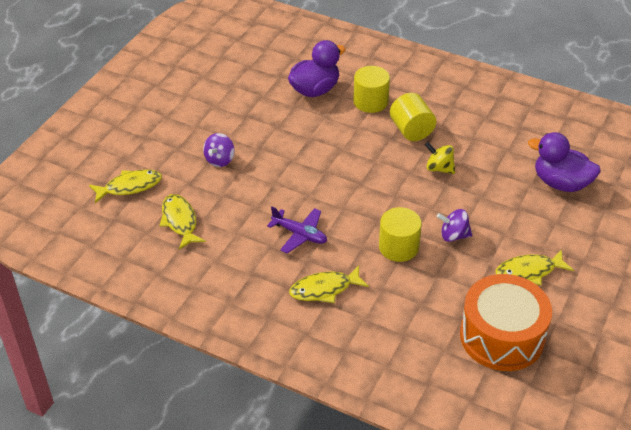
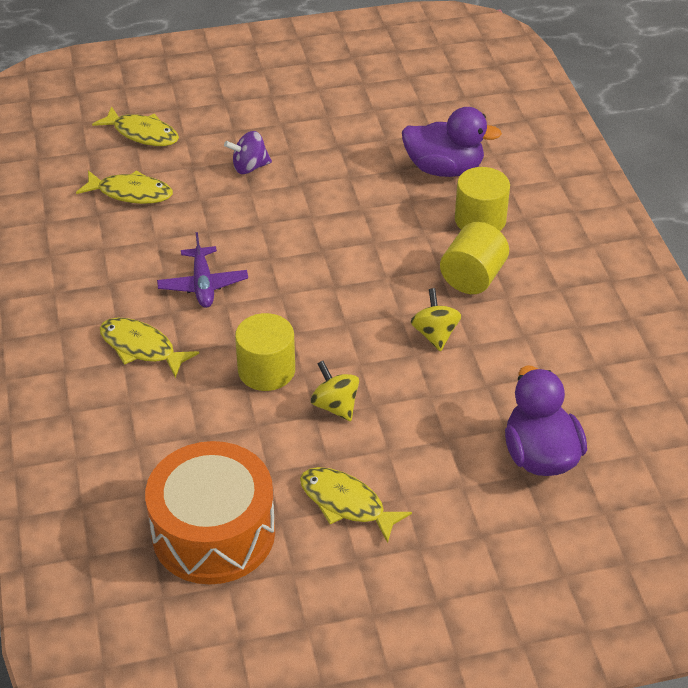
camera: 50 degrees right, 0 degrees up
yellow fish [159,194,206,249] -> yellow fish turned 75 degrees clockwise [76,170,173,204]
purple spinning top [437,209,473,242] -> yellow spinning top [311,361,359,421]

